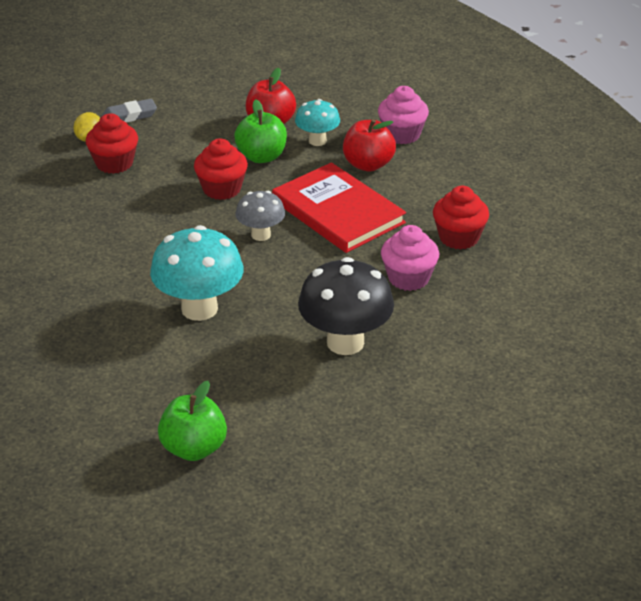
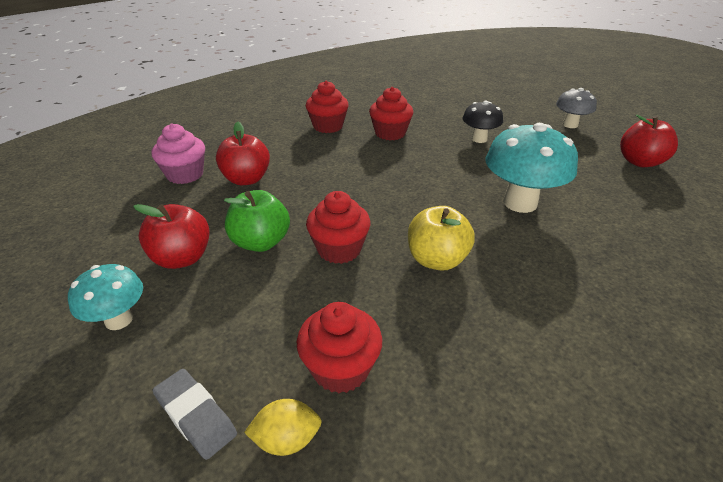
camera: 115 degrees left, 0 degrees up
green apple [158,381,227,461] -> red apple [620,115,678,167]
grey mushroom [235,191,285,241] -> grey mushroom moved to [556,88,597,128]
red book [272,162,406,253] -> none
turquoise mushroom [295,99,340,146] -> turquoise mushroom moved to [68,264,143,330]
black mushroom [298,257,394,355] -> black mushroom [463,101,503,143], size x0.58
pink cupcake [381,225,439,291] -> red cupcake [369,87,413,140]
none -> yellow apple [408,206,475,271]

